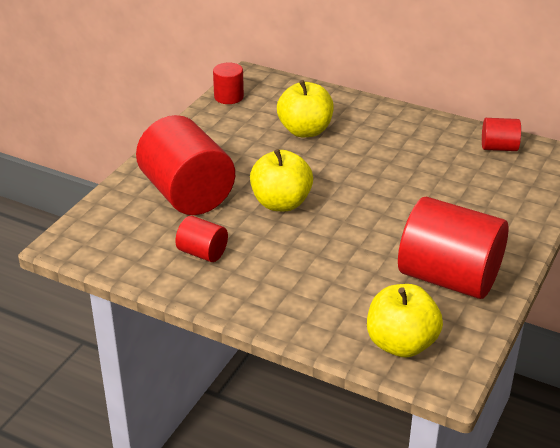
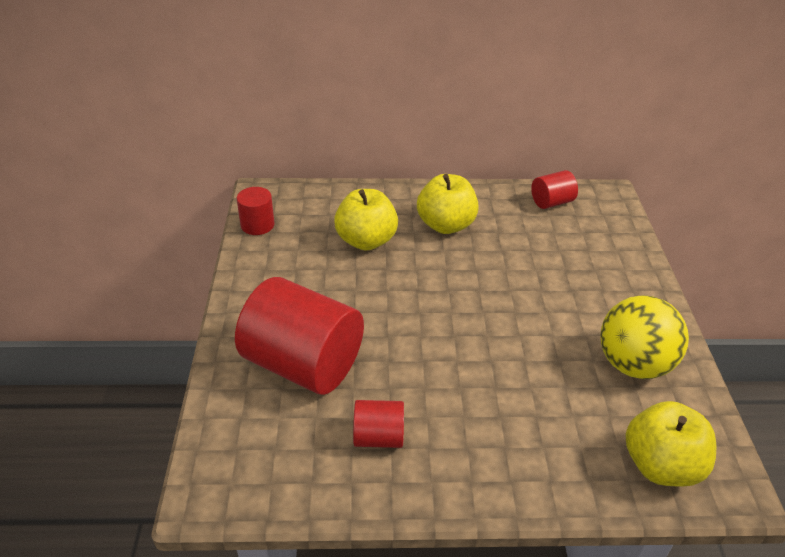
camera: 30 degrees left, 5 degrees up
yellow apple [250,149,313,211] -> yellow apple moved to [417,174,479,234]
red cylinder [398,196,509,299] -> yellow ball [600,295,689,379]

